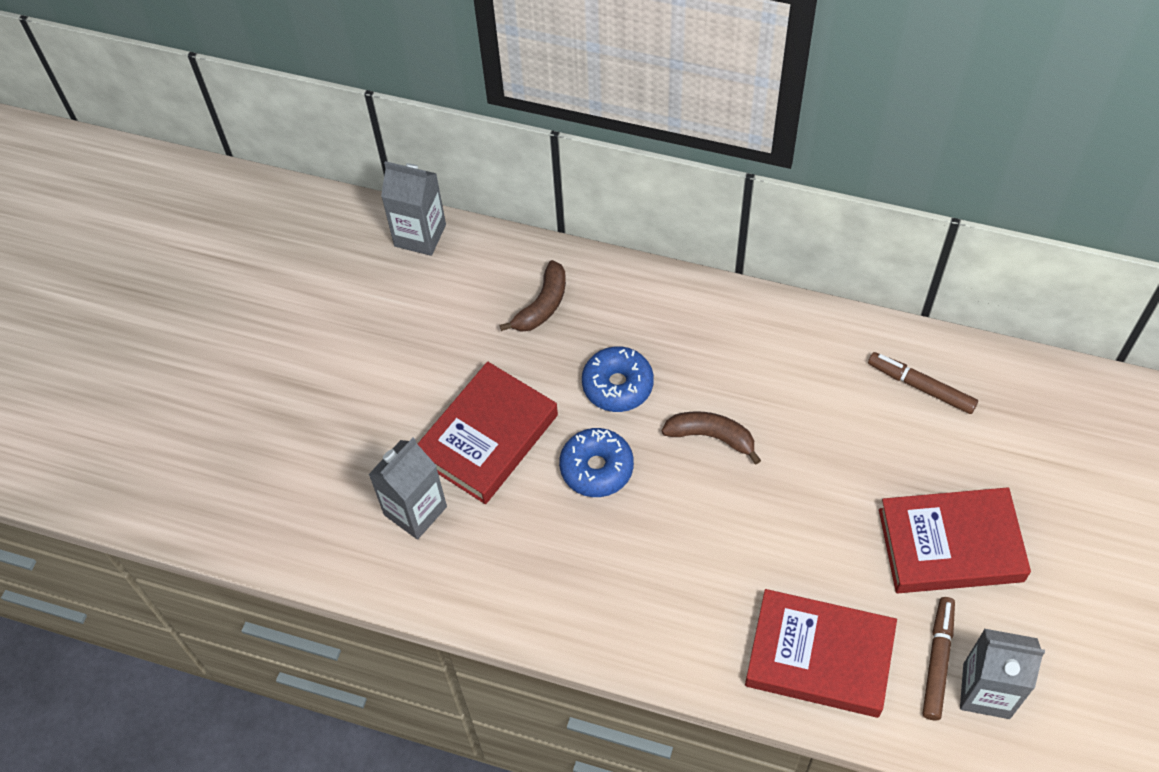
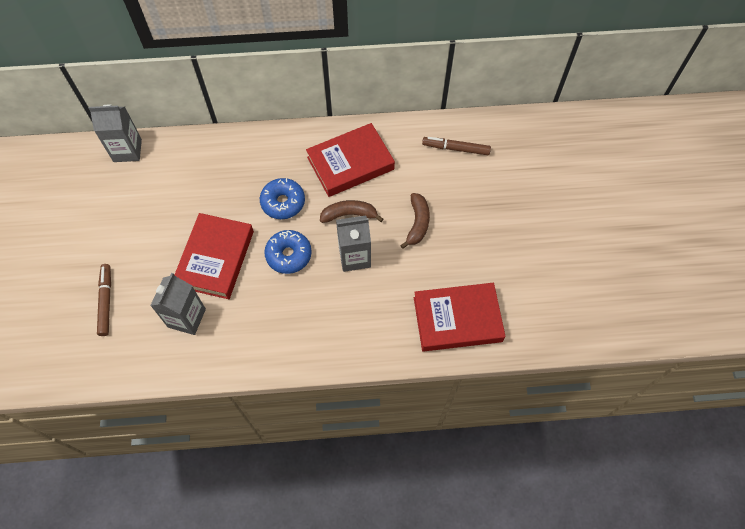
camera: 25 degrees left, 5 degrees up
brown banana [499,260,566,332] -> brown banana moved to [400,193,430,249]
red book [879,487,1031,593] -> red book moved to [306,123,395,197]
brown marker [922,597,955,720] -> brown marker moved to [97,264,111,336]
grey carton [960,629,1045,719] -> grey carton moved to [336,215,371,272]

